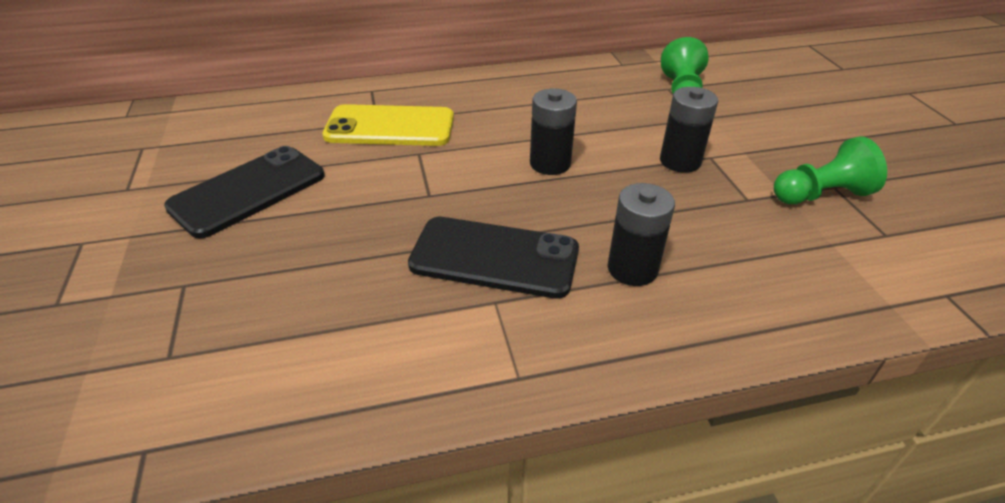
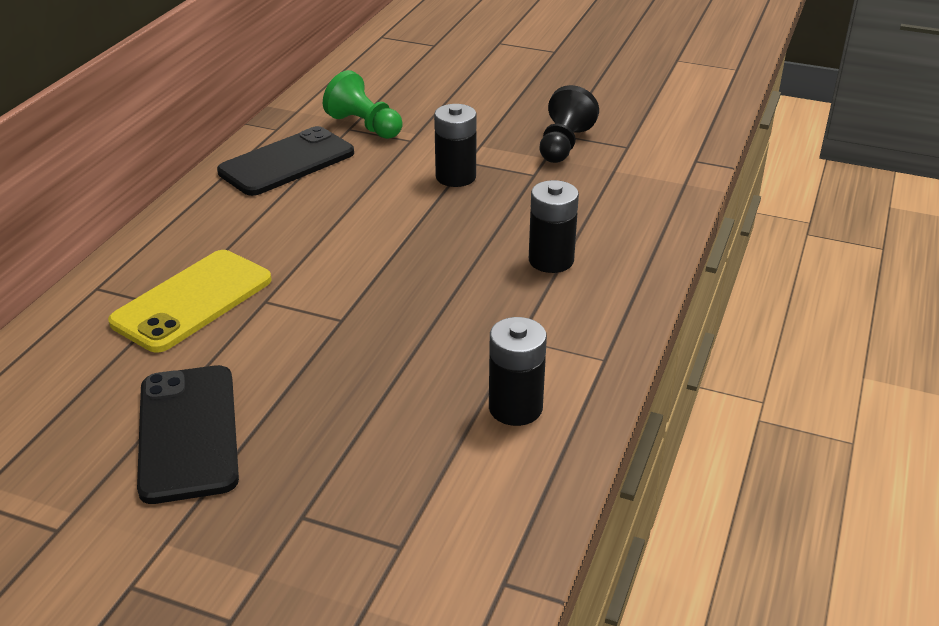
camera: 55 degrees left, 5 degrees down
black phone [408,217,579,299] -> black phone moved to [217,126,354,196]
black battery [530,89,577,175] -> black battery moved to [489,317,547,426]
green pawn [774,136,887,204] -> black pawn [540,85,599,163]

